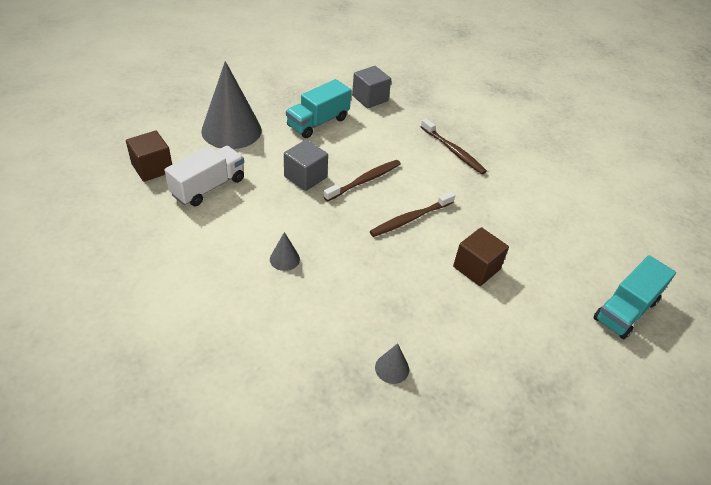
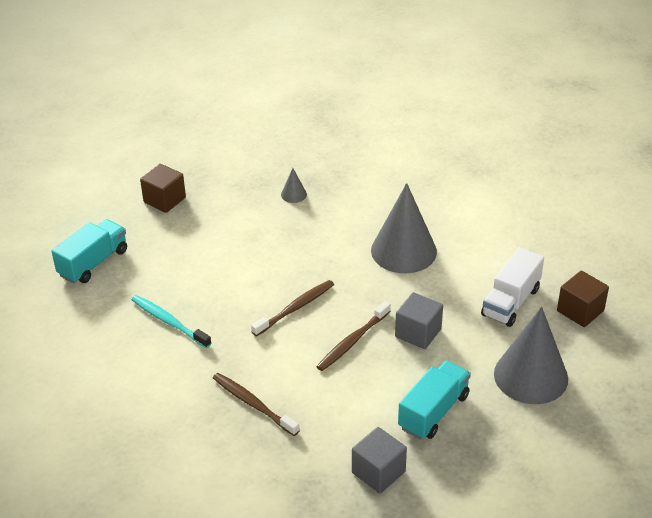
camera: 175 degrees right, 5 degrees down
grey cone [270,232,300,271] -> grey cone [371,183,437,273], size x2.39
brown cube [453,227,509,286] -> brown cube moved to [140,164,186,213]
none -> turquoise toothbrush [132,295,211,348]

